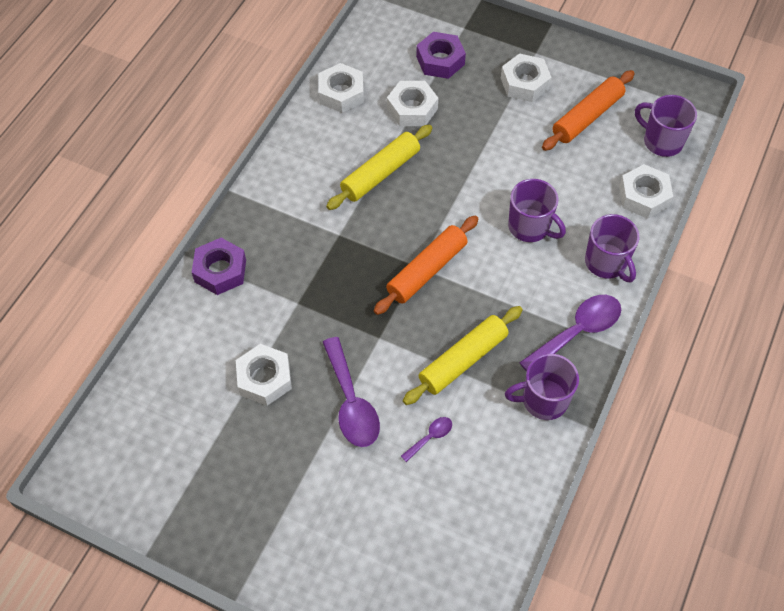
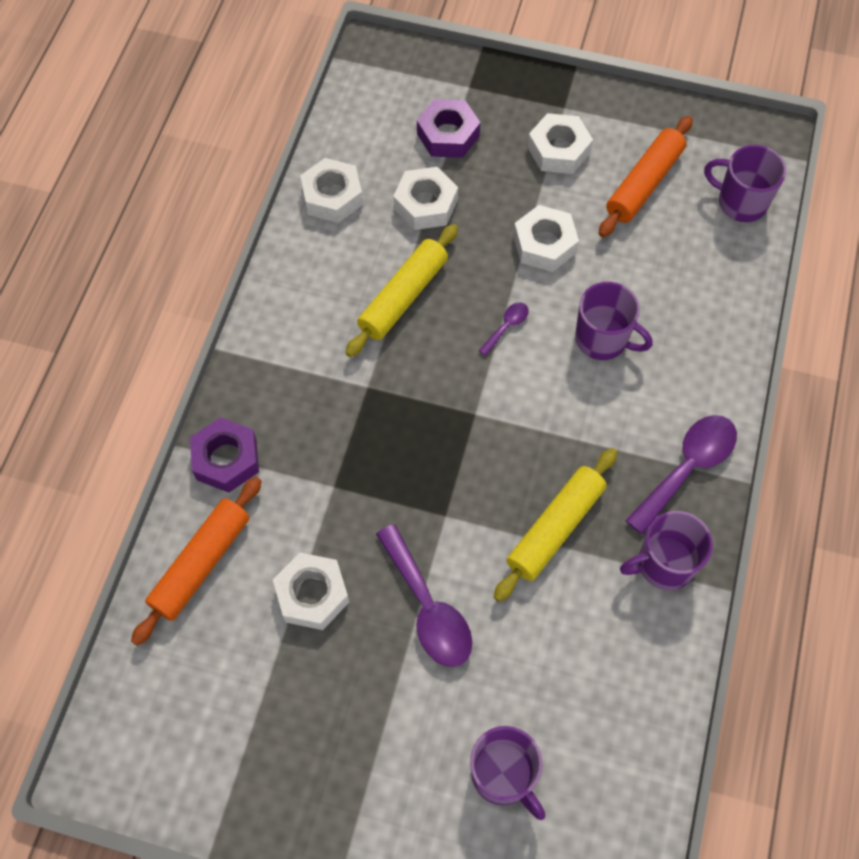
camera: 10 degrees left, 5 degrees up
orange rolling pin [374,216,479,315] -> orange rolling pin moved to [131,477,262,646]
purple spoon [401,417,452,462] -> purple spoon moved to [478,302,529,356]
purple mug [585,214,639,282] -> purple mug moved to [470,726,545,820]
white nut [619,164,673,219] -> white nut moved to [513,205,579,272]

